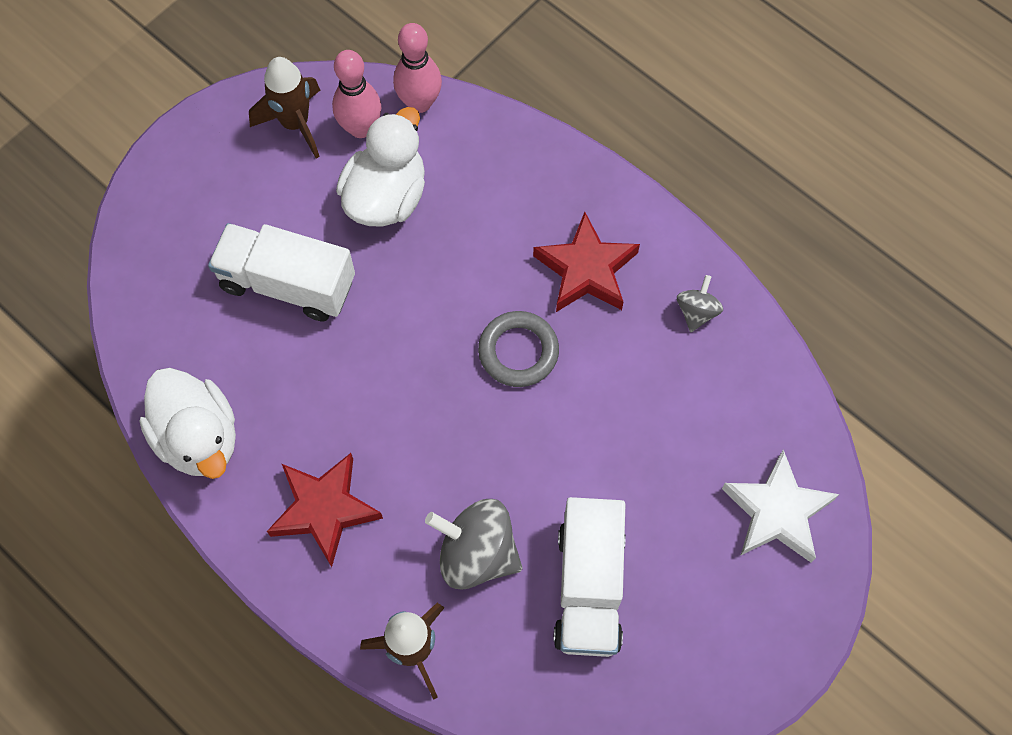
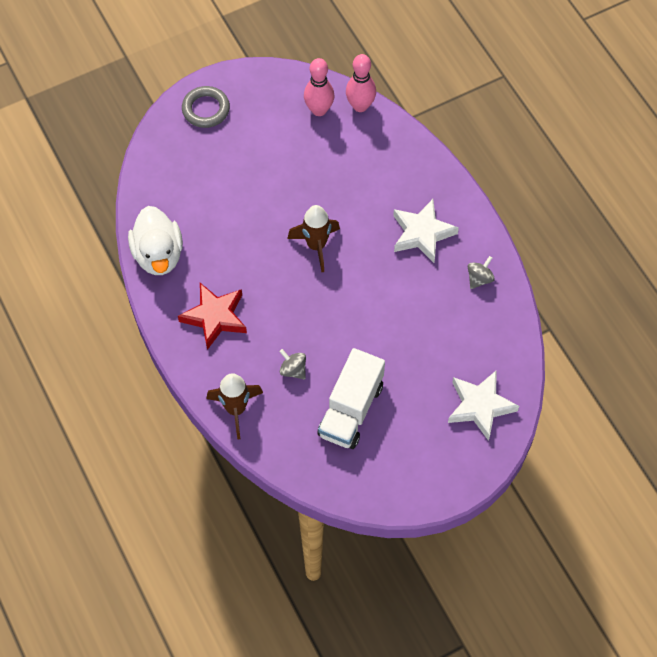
camera: 20 degrees right, 5 degrees down
white truck [208,223,355,321] -> none
brown rocket [249,57,320,158] -> brown rocket moved to [287,205,340,272]
white duck [336,107,425,227] -> none
grey spinning top [425,499,523,590] -> grey spinning top [279,349,306,379], size x0.53
grey ring [478,311,559,387] -> grey ring moved to [182,86,230,128]
red star [533,212,640,312] -> white star [393,199,459,263]

